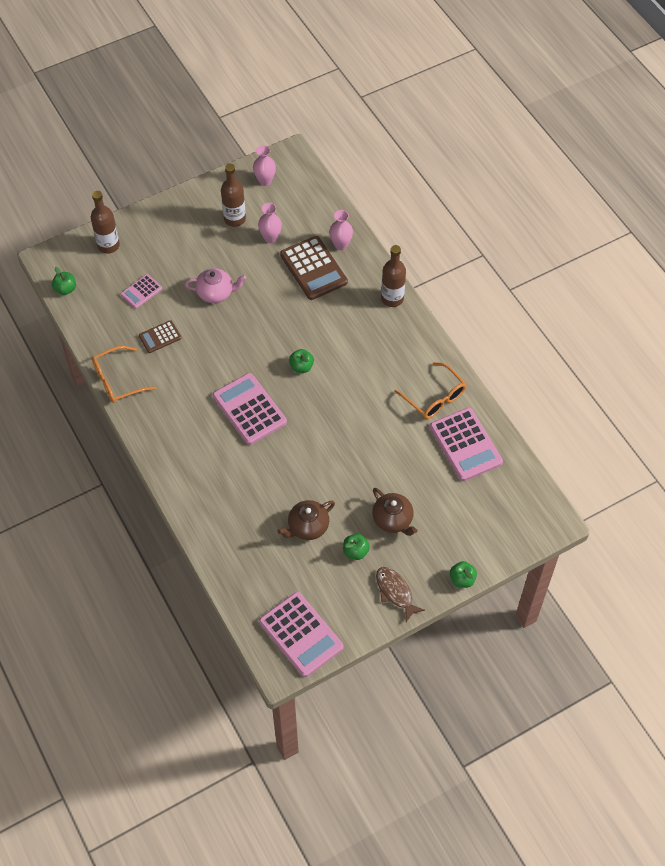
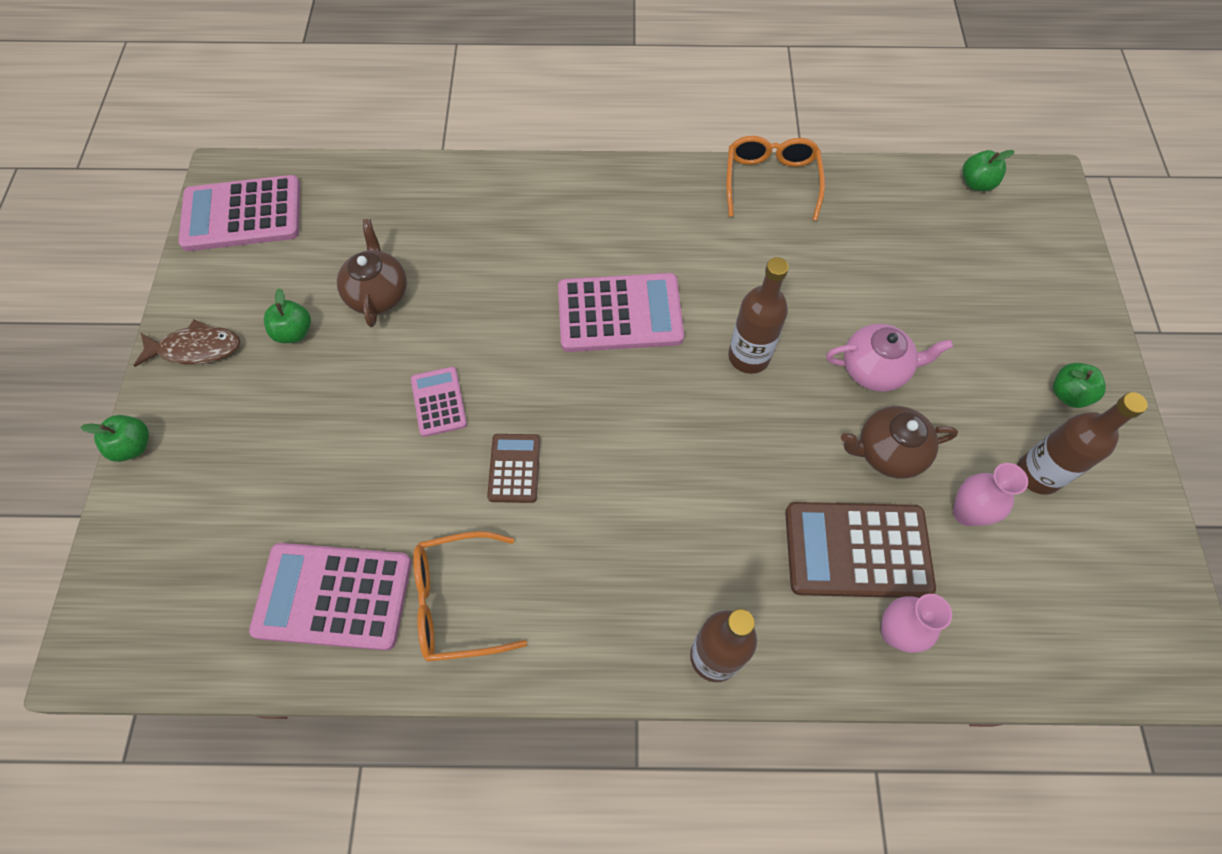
camera: 120 degrees right, 5 degrees up
brown bottle [91,191,120,254] -> brown bottle moved to [728,257,789,374]
pink calculator [121,274,162,309] -> pink calculator moved to [411,367,467,437]
brown calculator [139,320,181,353] -> brown calculator moved to [487,434,540,503]
pink teapot [185,268,246,303] -> pink teapot turned 120 degrees counterclockwise [826,324,953,392]
pink vase [253,145,276,186] -> none
green apple [289,349,314,373] -> green apple moved to [1053,363,1106,408]
brown teapot [372,488,418,536] -> brown teapot moved to [841,406,958,479]

